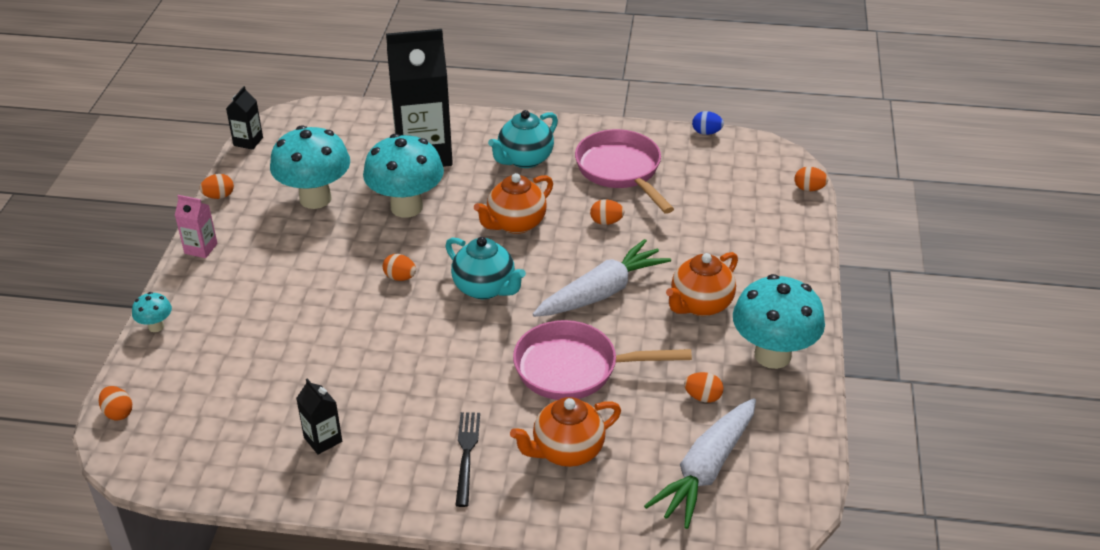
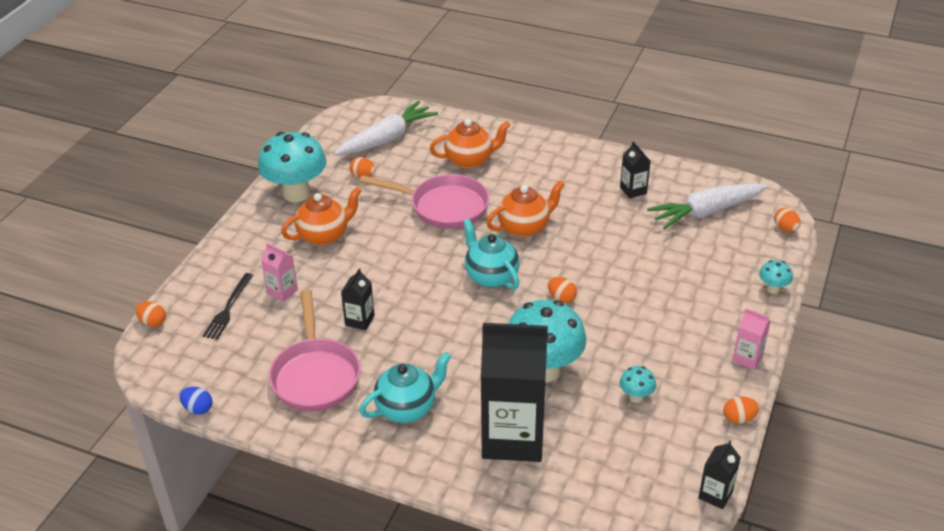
camera: 165 degrees left, 0 degrees up
turquoise mushroom [270,125,350,209] -> turquoise mushroom [620,366,656,403], size x0.44
black fork [455,412,480,507] -> black fork moved to [203,273,253,340]
orange teapot [474,173,553,234] -> orange teapot moved to [486,180,565,238]
white carrot [533,239,671,317] -> white carrot moved to [647,184,768,229]
orange egg [590,199,624,225] -> black carton [341,268,375,331]
none -> pink carton [261,243,298,302]

